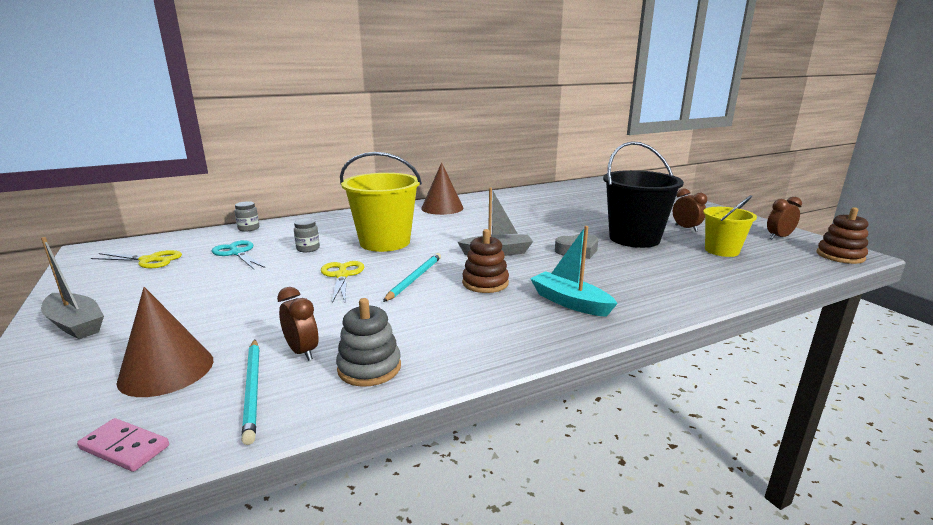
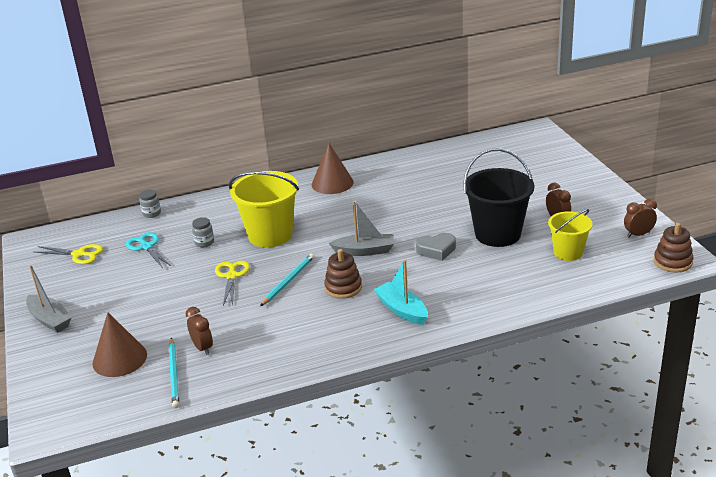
camera: 10 degrees right, 10 degrees up
pink domino [77,418,169,472] -> none
grey stacking toy [336,298,401,387] -> none

